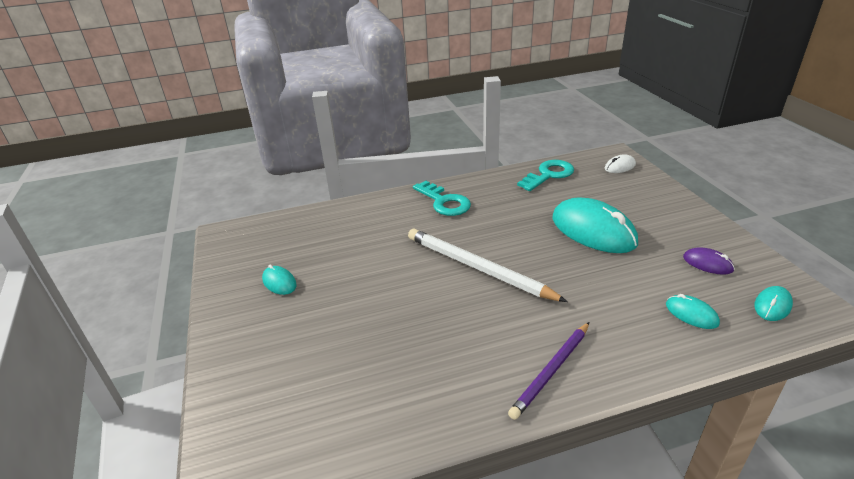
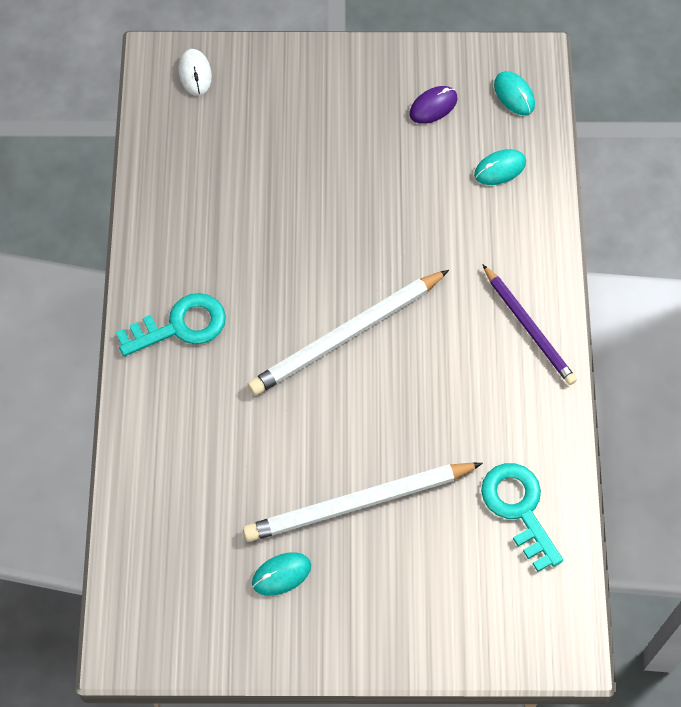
camera: 75 degrees left, 30 degrees up
turquoise key [517,160,574,191] -> turquoise key moved to [481,463,563,572]
turquoise mouse [552,197,638,253] -> none
none -> white pencil [243,463,483,542]

